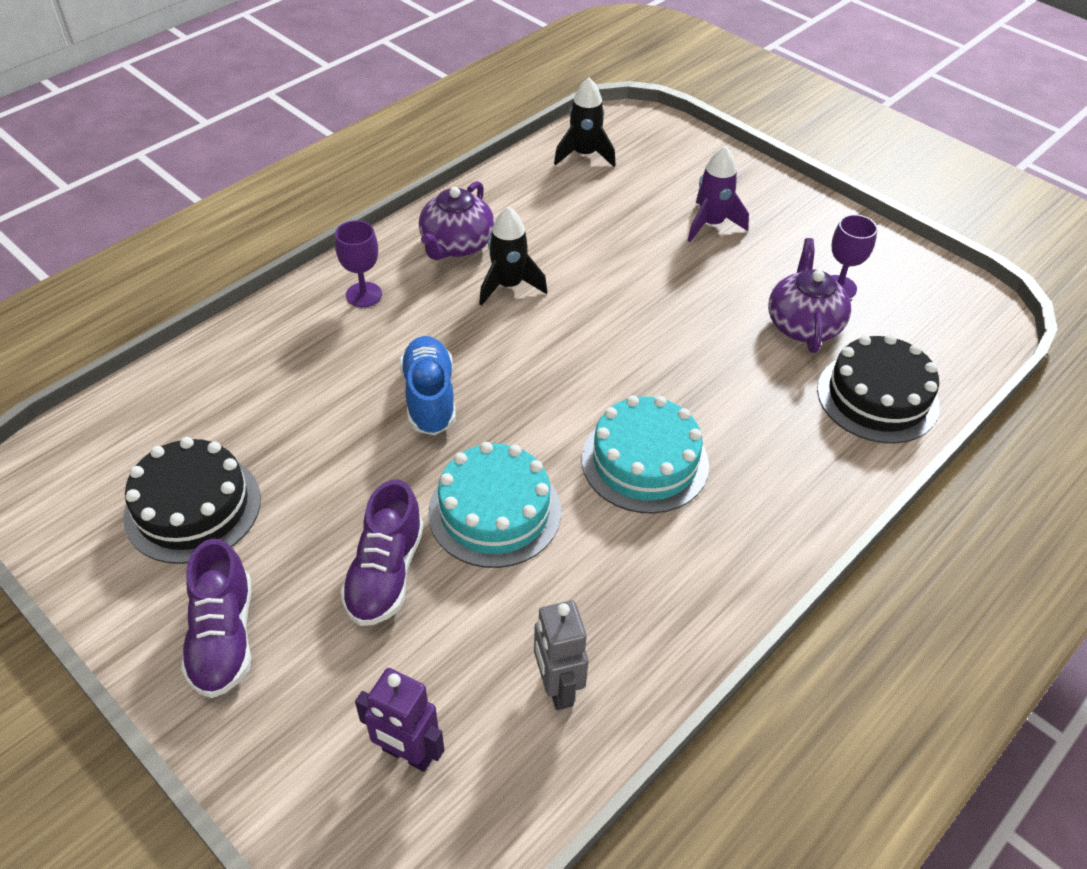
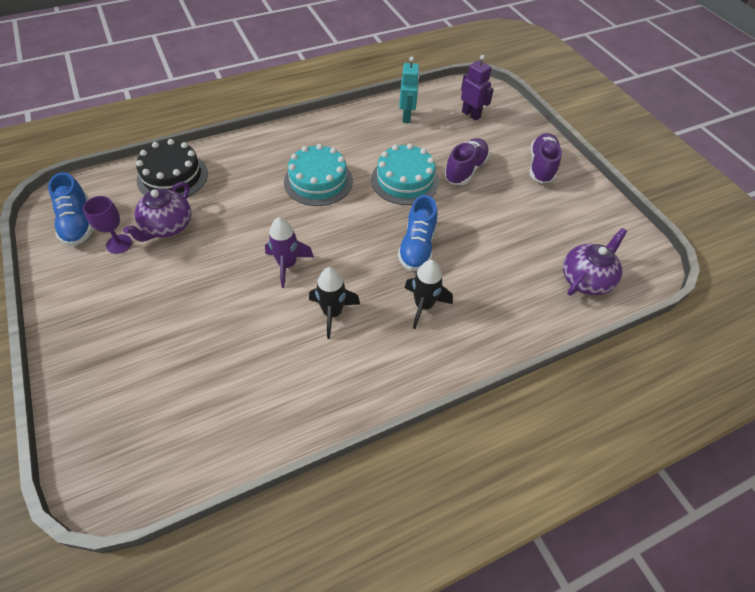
camera: 160 degrees left, 5 degrees up
black cake [123,437,261,564] -> none
purple goblet [335,220,382,307] -> none
purple teapot [419,181,495,260] -> purple teapot moved to [563,228,627,295]
grey robot [534,600,588,710] -> turquoise robot [399,57,420,123]
black rocket [554,77,616,167] -> black rocket moved to [404,260,453,329]
purple rocket [688,146,749,242] -> purple rocket moved to [265,217,314,288]
none -> blue shoe [48,172,93,246]

